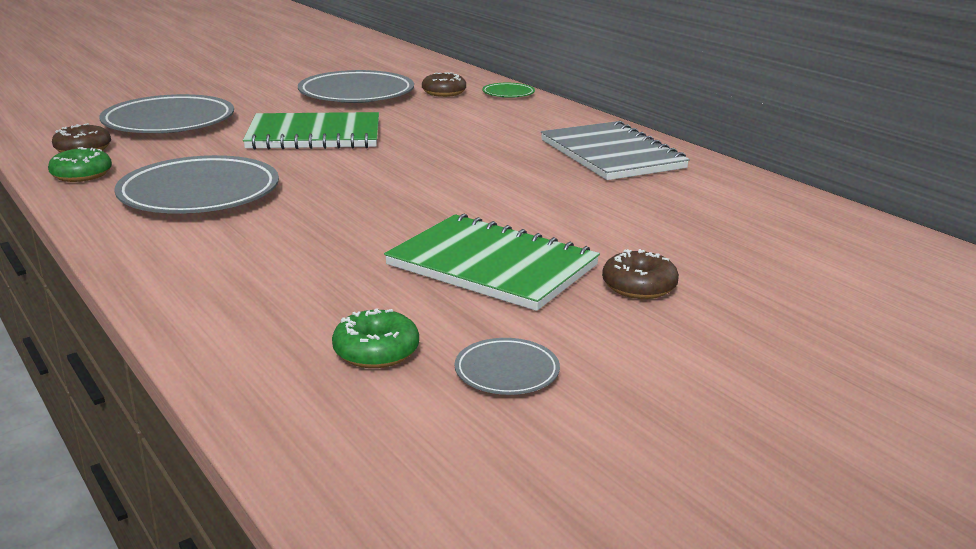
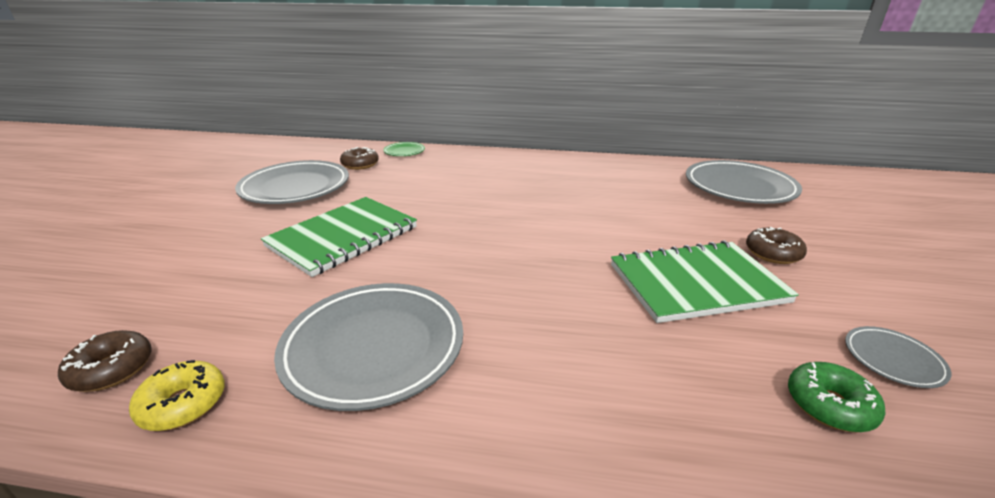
camera: 45 degrees left, 5 degrees up
green donut [48,147,112,182] -> yellow donut [129,360,225,431]
grey plate [99,94,234,133] -> grey plate moved to [686,160,802,204]
grey notebook [541,121,690,180] -> none

